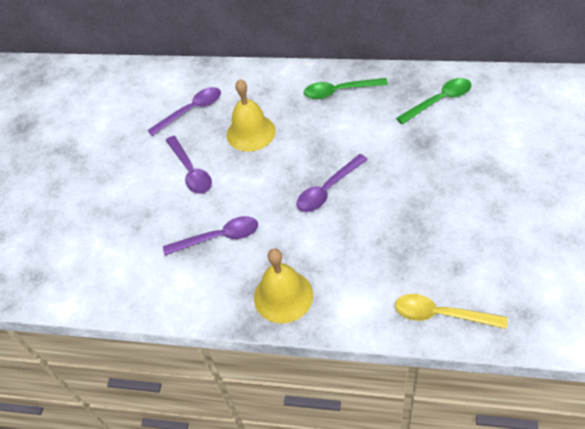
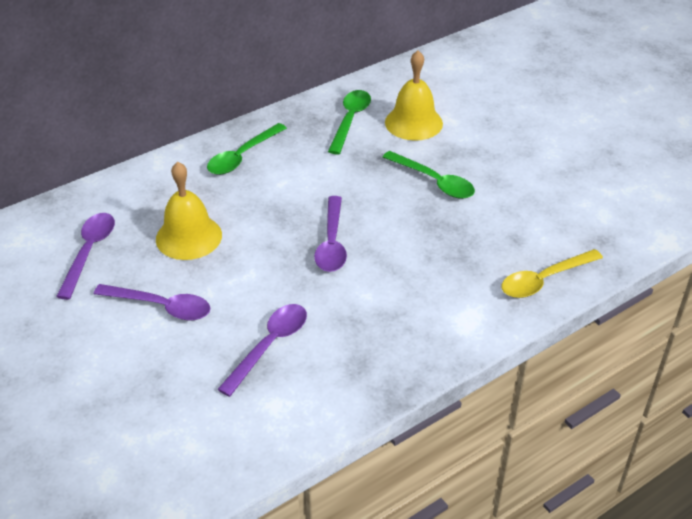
camera: 50 degrees left, 10 degrees down
yellow bell [254,249,313,323] -> yellow bell moved to [385,50,443,141]
none -> green spoon [383,151,475,199]

